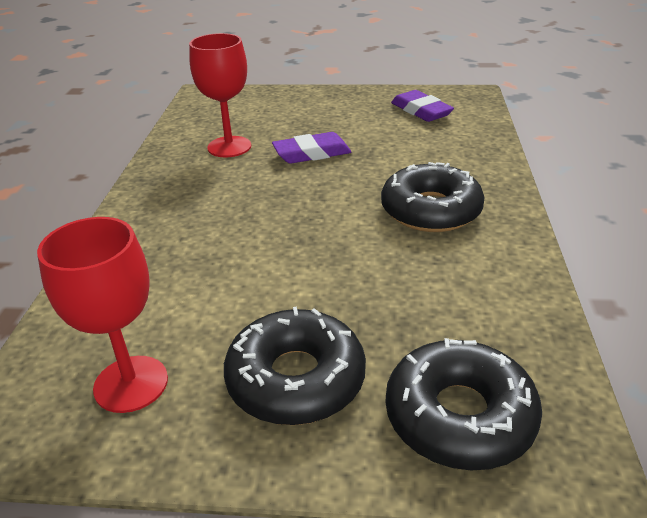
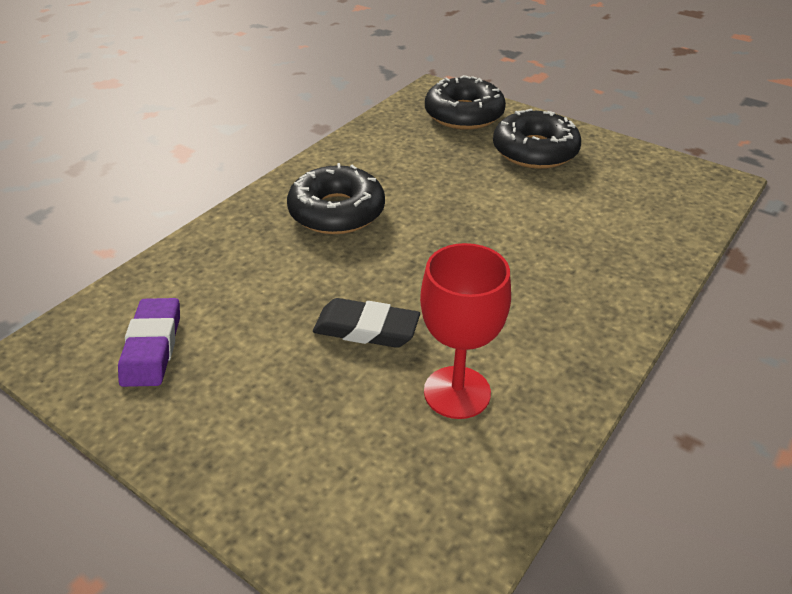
camera: 150 degrees left, 5 degrees up
red goblet [37,217,168,413] -> none
purple eraser [272,132,352,164] -> black eraser [313,298,420,348]

